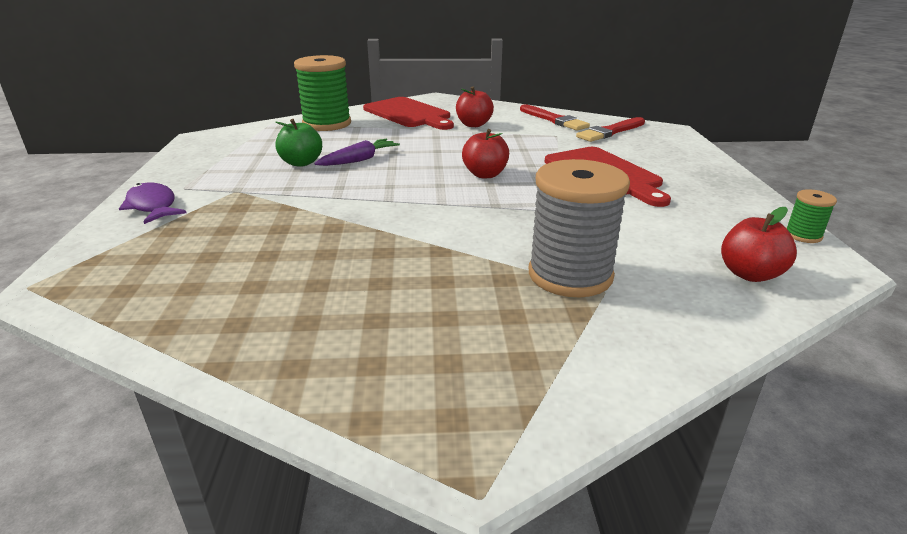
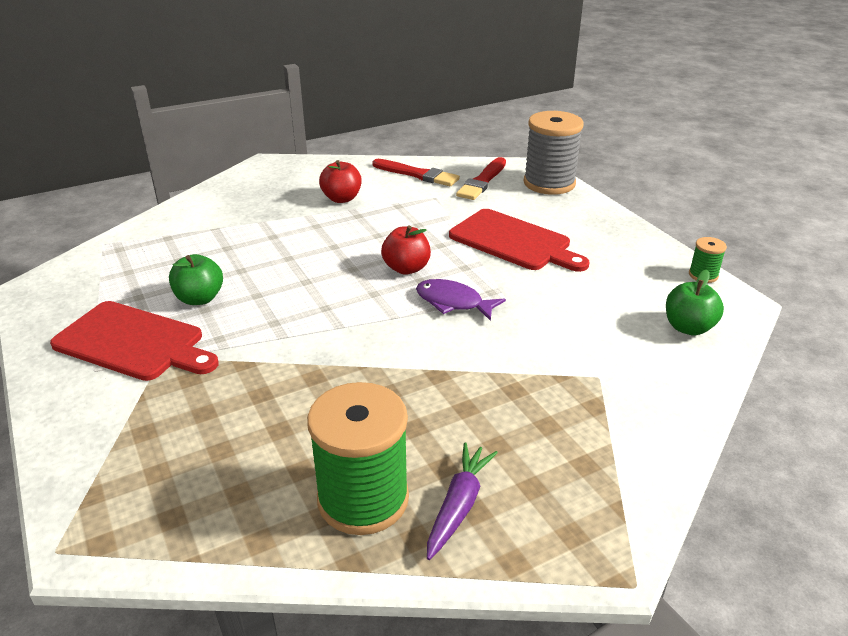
camera: 25 degrees left, 5 degrees up
purple fish [119,182,187,224] -> purple fish moved to [416,279,506,321]
green spool [294,55,351,131] -> green spool moved to [307,382,409,535]
purple carrot [314,139,400,166] -> purple carrot moved to [427,442,498,560]
red cutting board [363,97,454,130] -> red cutting board moved to [50,301,219,381]
grey spool [529,159,630,297] -> grey spool moved to [524,111,584,195]
red apple [721,207,797,282] -> green apple [666,270,724,336]

